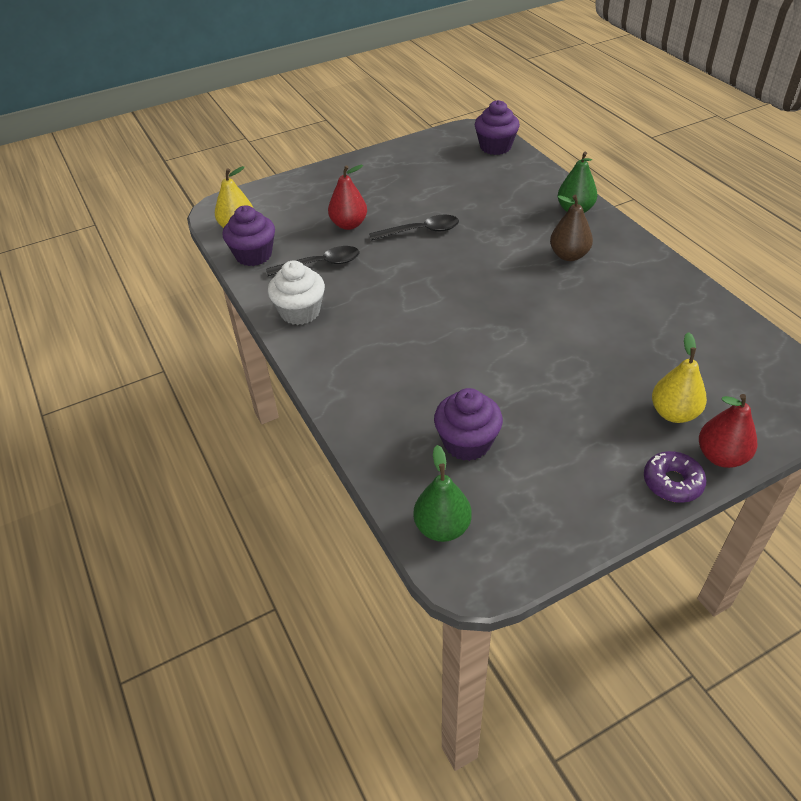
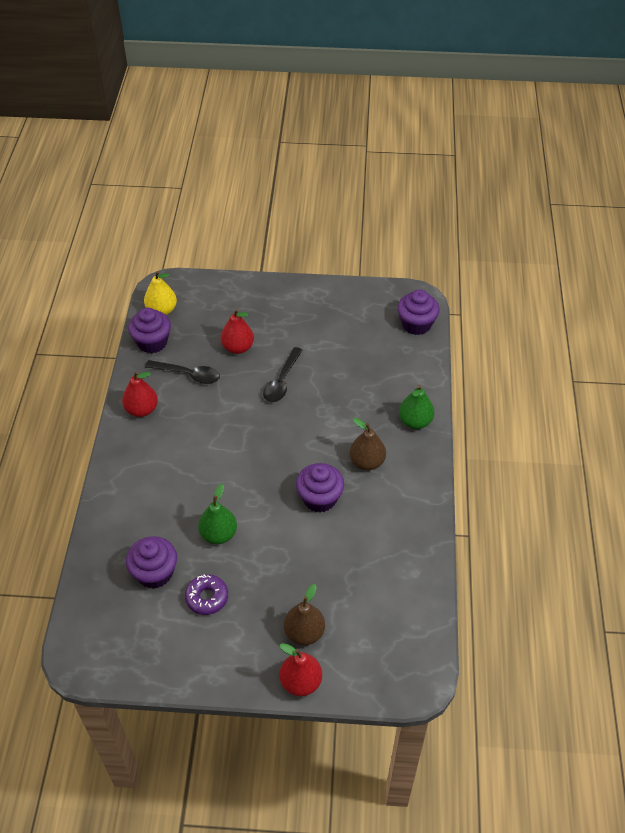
camera: 30 degrees right, 5 degrees up
white cupcake [268,260,325,325] -> red pear [122,371,158,417]
black spoon [369,215,459,241] -> black spoon turned 90 degrees clockwise [263,347,303,402]
green pear [413,445,472,542] -> green pear moved to [198,484,237,544]
purple donut [644,451,706,503] -> purple donut moved to [185,574,228,615]
yellow pear [652,332,707,423] -> brown pear [284,584,325,645]
none -> purple cupcake [296,463,344,512]

